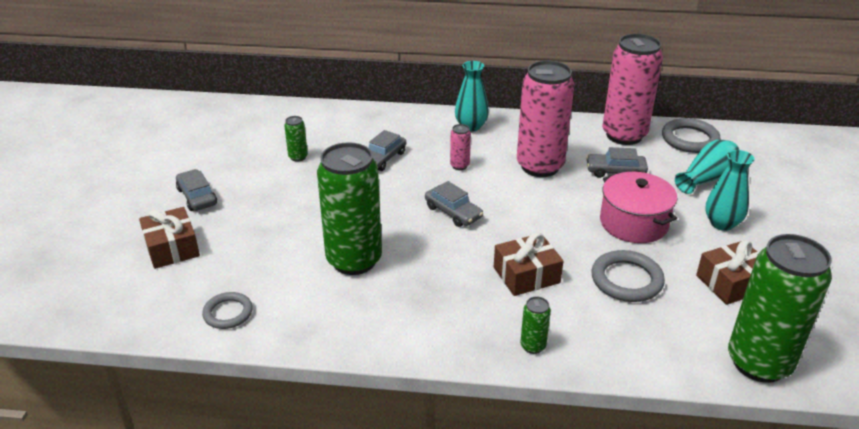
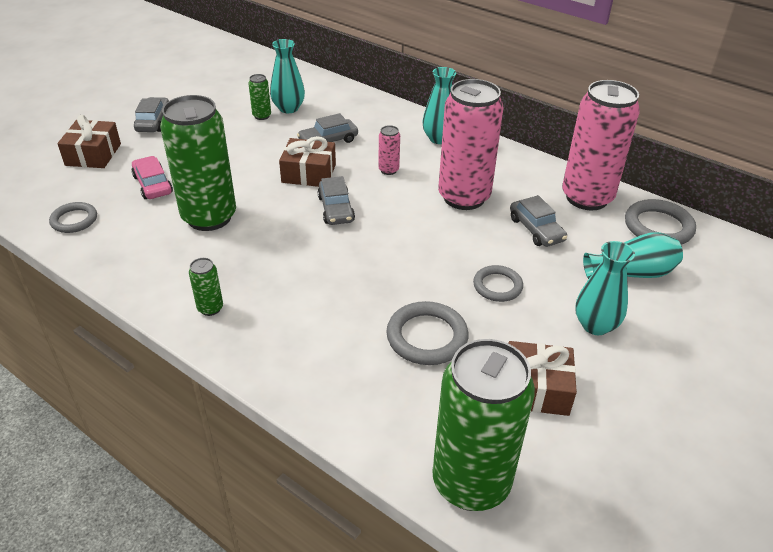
camera: 30 degrees right, 5 degrees up
brown gift [494,233,563,296] -> brown gift moved to [279,136,336,187]
green can [520,297,551,354] -> green can moved to [189,258,223,316]
grey car [586,147,648,178] -> grey car turned 150 degrees counterclockwise [510,195,567,247]
pink pot [600,172,677,243] -> grey ring [473,265,523,302]
none -> pink car [131,156,173,199]
none -> turquoise vase [270,39,305,113]

